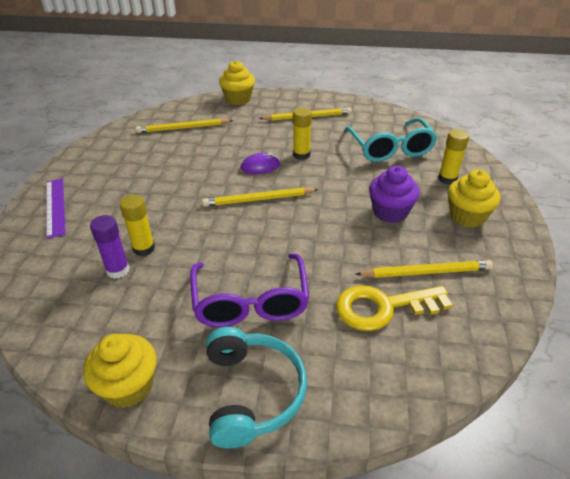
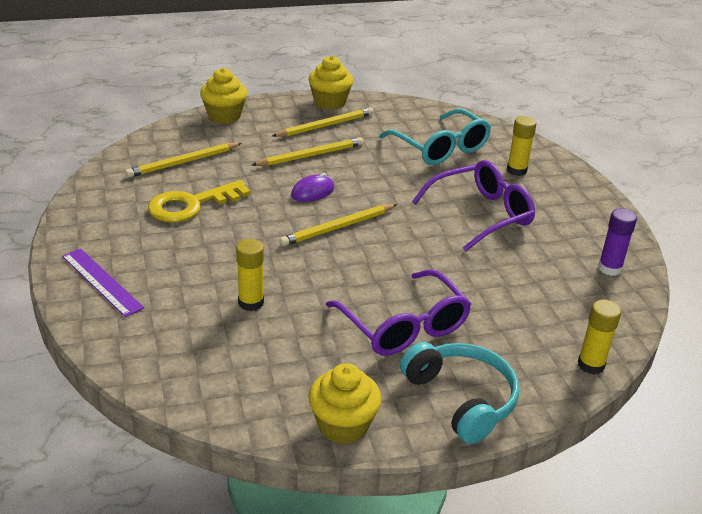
camera: 25 degrees left, 5 degrees down
purple glue stick [90,215,130,279] -> purple glue stick moved to [598,208,637,276]
yellow glue stick [293,108,312,160] -> yellow glue stick moved to [578,300,621,375]
yellow key [336,285,453,331] -> yellow key moved to [148,180,250,223]
yellow pencil [355,260,493,278] -> yellow pencil moved to [252,137,364,166]
purple cupcake [369,166,420,223] -> purple glasses [412,160,535,251]
yellow cupcake [448,170,501,228] -> yellow cupcake moved to [308,56,353,110]

